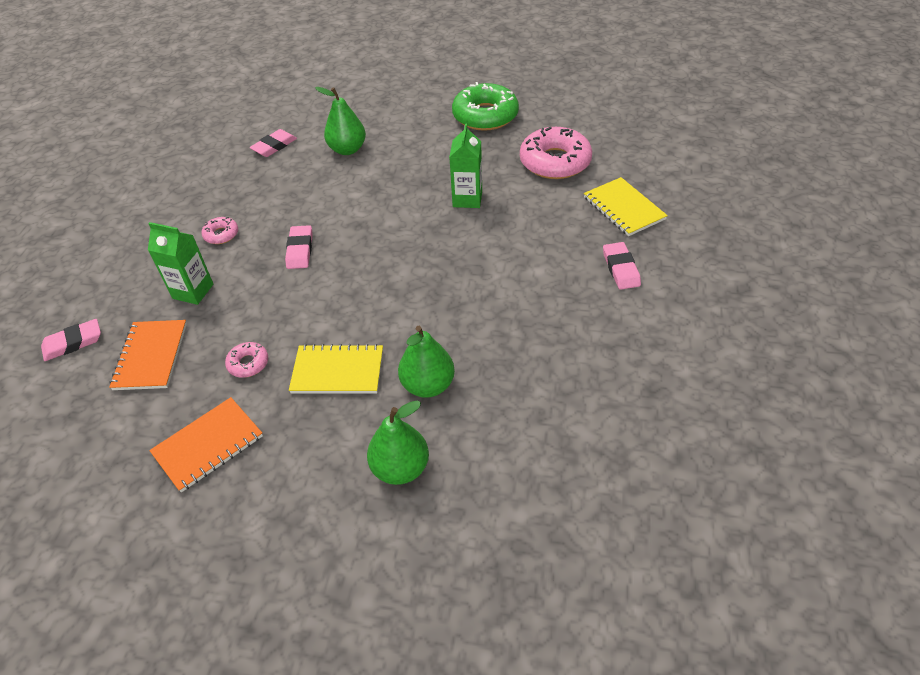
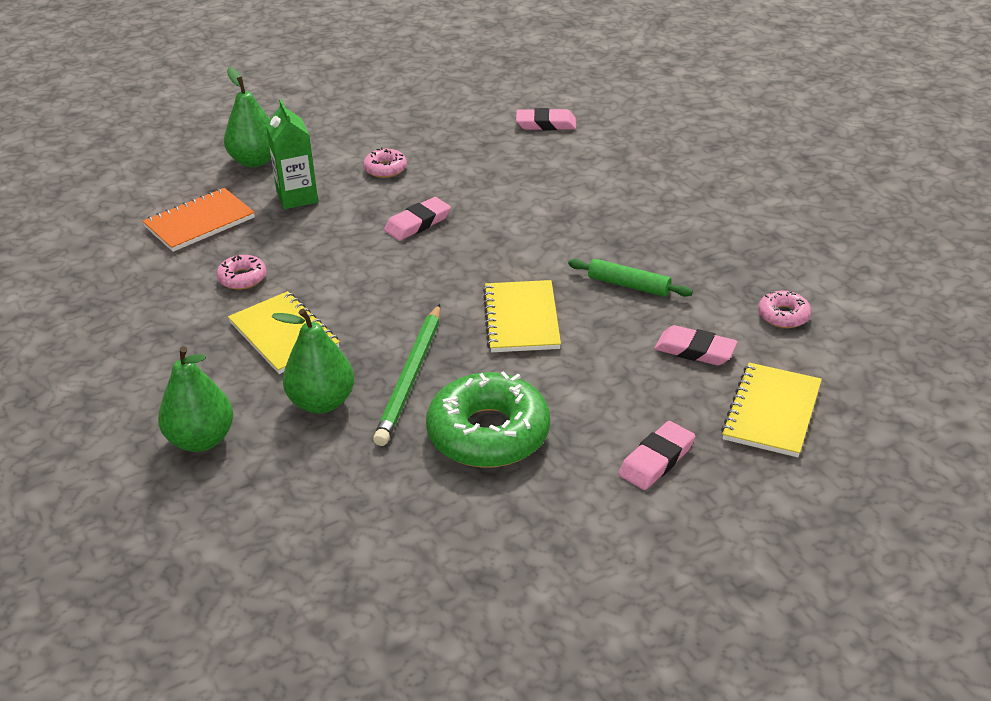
camera: 50 degrees right, 10 degrees down
pink eraser [41,319,101,361] -> pink eraser moved to [654,325,738,365]
orange notebook [149,397,263,492] -> none
green pear [315,87,366,155] -> green pear moved to [224,67,271,167]
green carton [449,123,482,208] -> green rolling pin [568,259,693,297]
green donut [452,82,519,131] -> green donut moved to [426,371,550,468]
pink donut [520,127,592,179] -> pink donut [758,291,811,328], size x0.47
none -> green pencil [373,304,440,446]
none -> yellow notebook [483,280,561,352]

